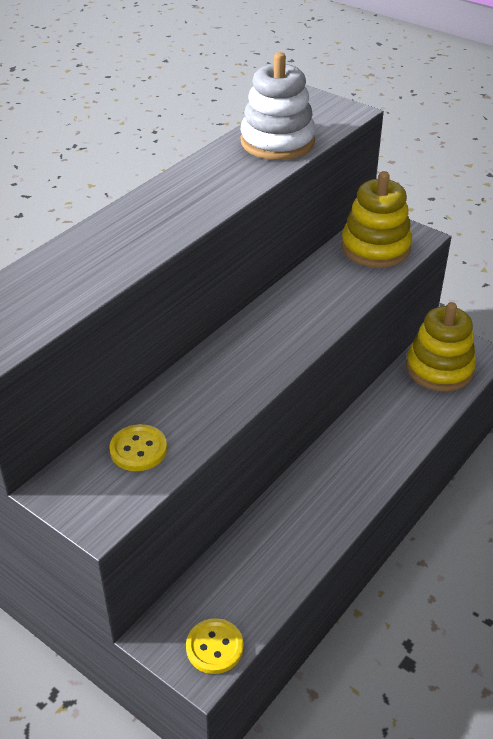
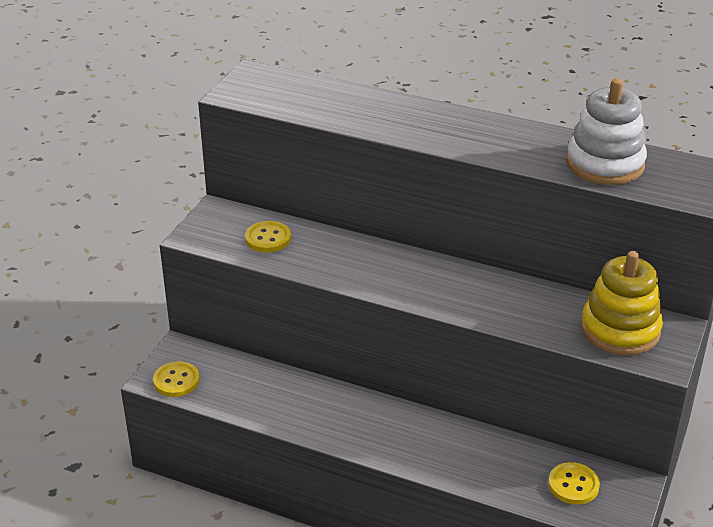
camera: 75 degrees right, 5 degrees down
yellow stacking toy [406,302,476,391] -> yellow button [548,462,600,505]

